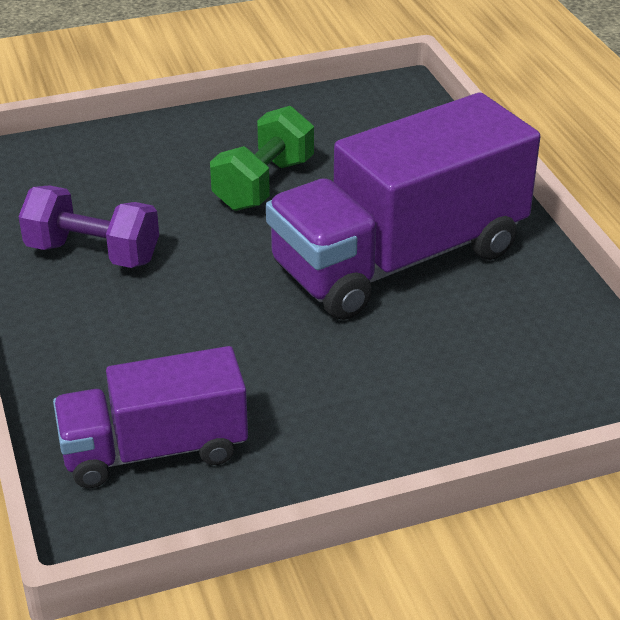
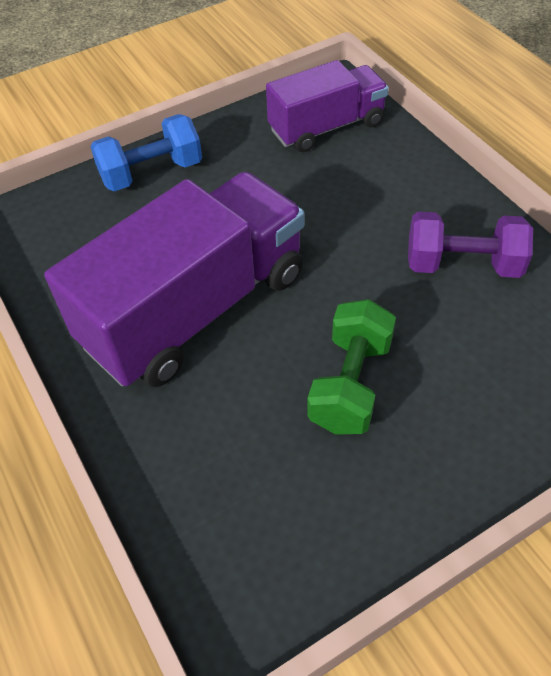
camera: 170 degrees right, 15 degrees up
none -> blue dumbbell [90,114,202,191]

